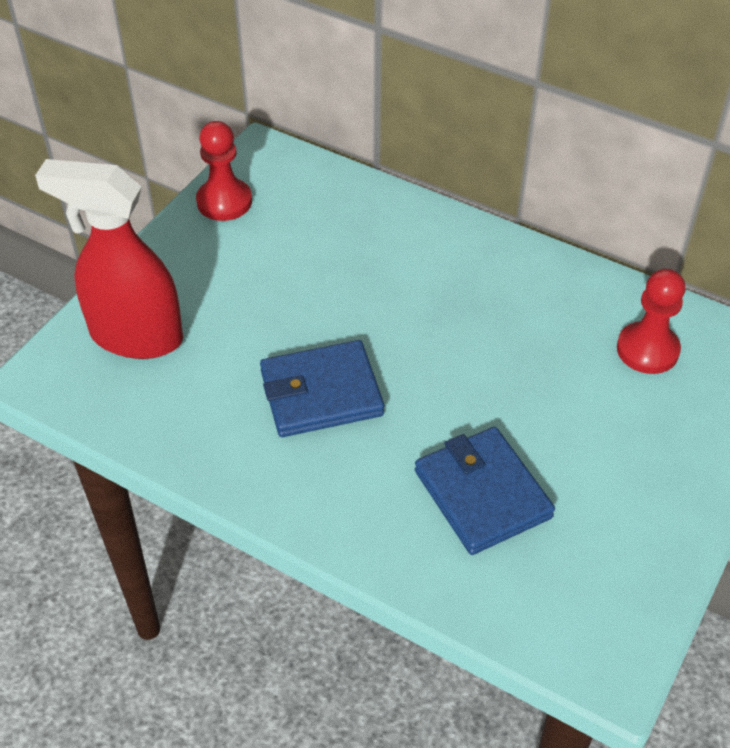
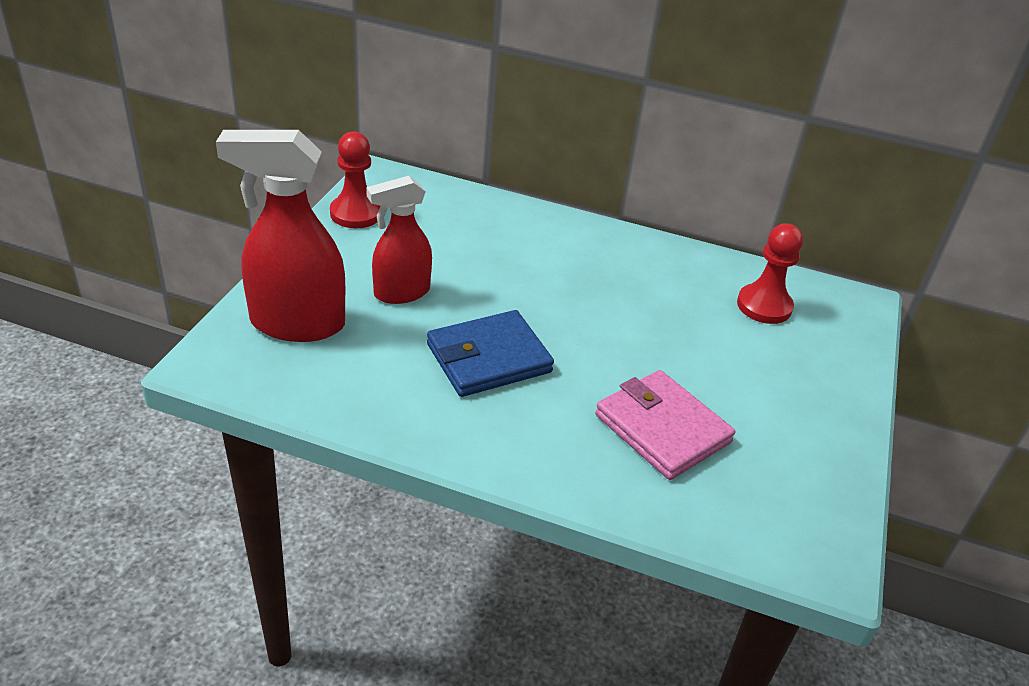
camera: 15 degrees left, 10 degrees down
blue wallet [415,427,555,555] -> pink wallet [595,370,735,480]
none -> red spray bottle [366,176,432,304]

